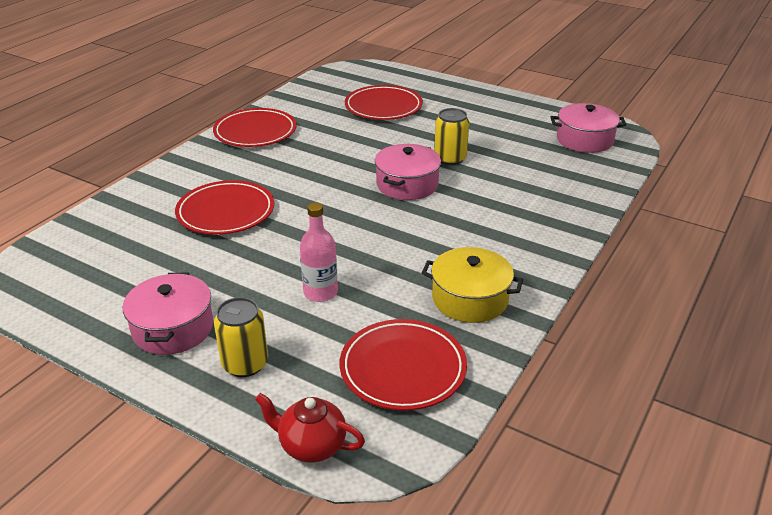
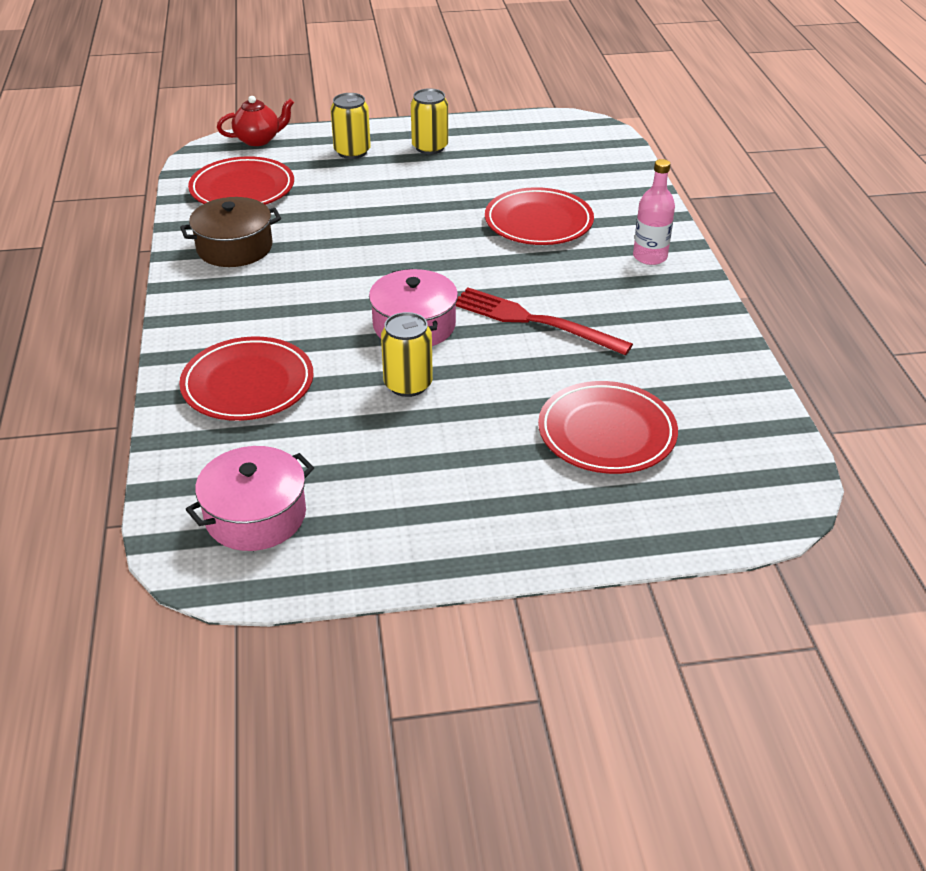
camera: 140 degrees right, 5 degrees up
pink pot [123,273,213,355] -> yellow can [411,88,448,154]
red plate [213,108,297,147] -> red plate moved to [179,336,314,421]
pink bottle [300,202,338,302] -> pink bottle moved to [633,159,675,265]
yellow pot [422,247,523,323] -> brown pot [180,197,281,267]
none -> red fork [456,287,633,355]

